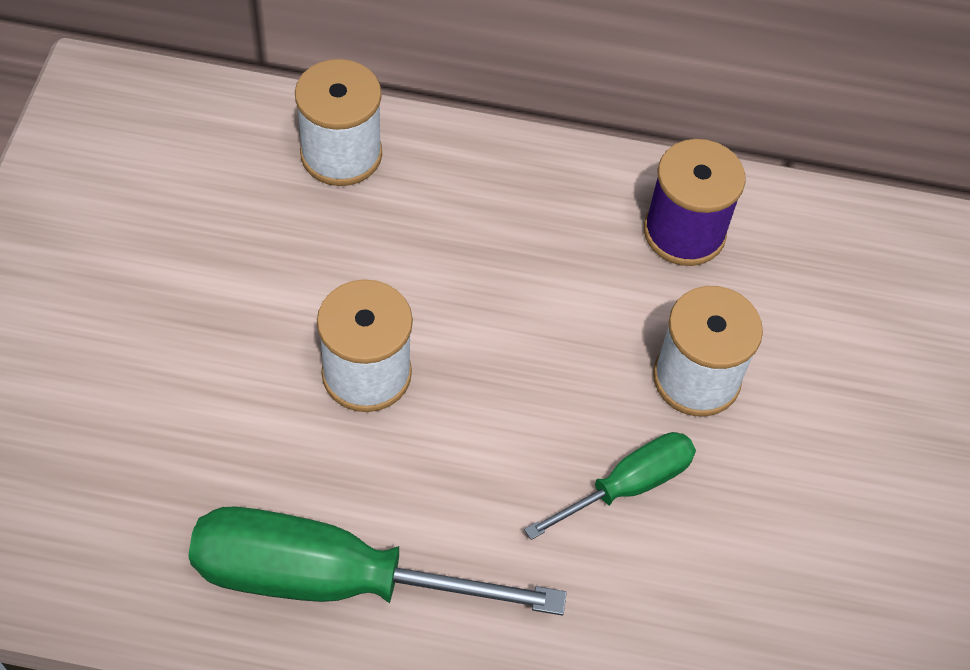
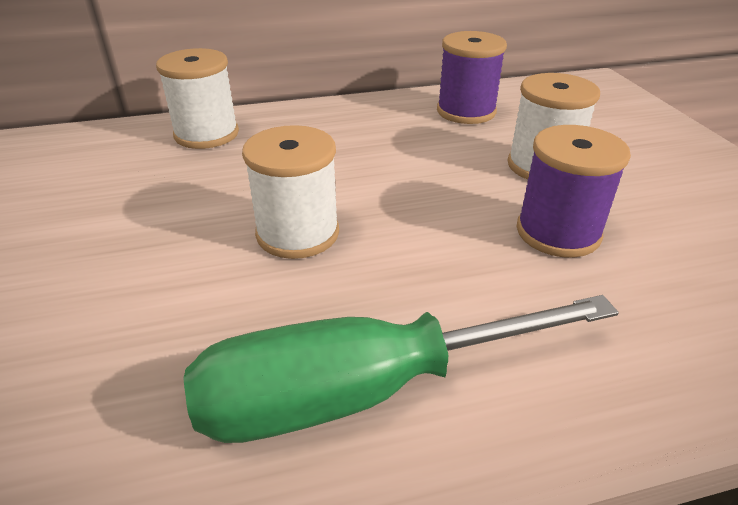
camera: 20 degrees left, 20 degrees down
green screwdriver [524,432,696,540] -> purple spool [516,125,631,258]

